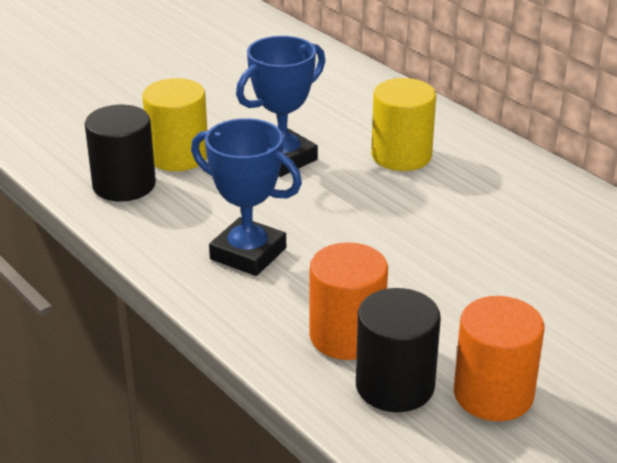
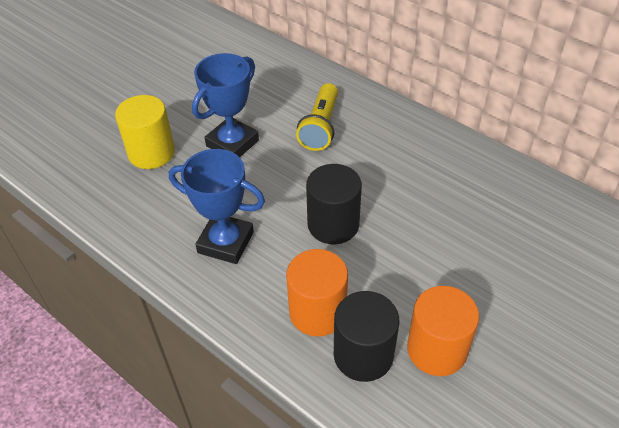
camera: 10 degrees left, 15 degrees up
black cylinder [85,105,156,202] -> black cylinder moved to [306,164,362,244]
yellow cylinder [371,78,436,171] -> yellow flashlight [296,83,338,151]

